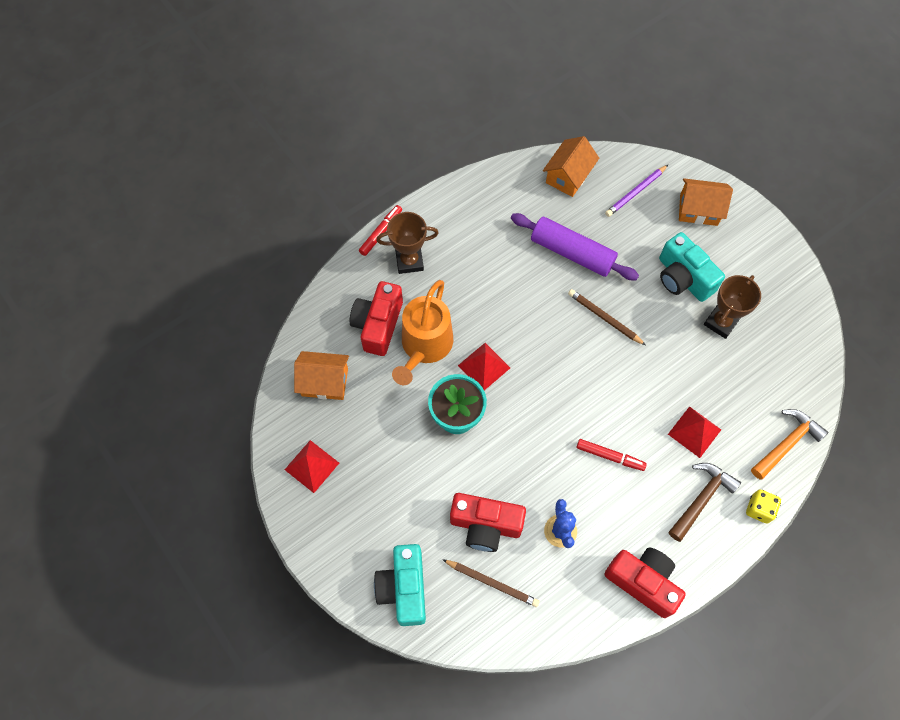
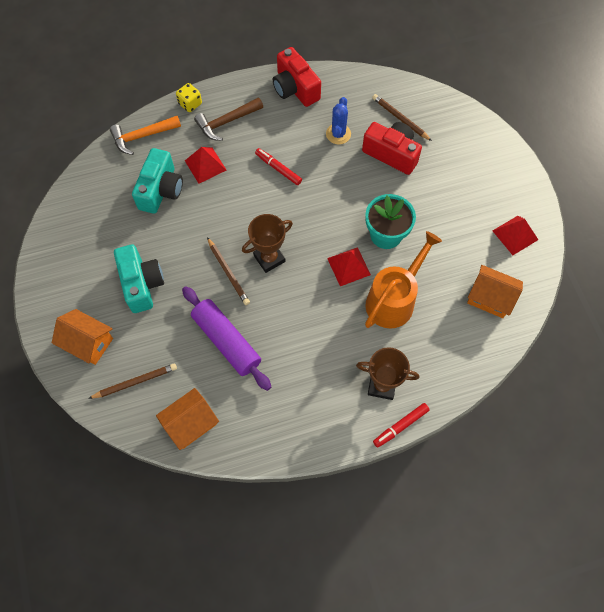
camera: 160 degrees left, 0 degrees up
red camera [350,281,403,356] -> none
turquoise camera [374,544,426,626] -> turquoise camera moved to [132,148,183,214]
purple pencil [605,165,668,217] -> brown pencil [88,363,177,399]
brown trophy [704,275,761,339] -> brown trophy moved to [242,214,293,273]

